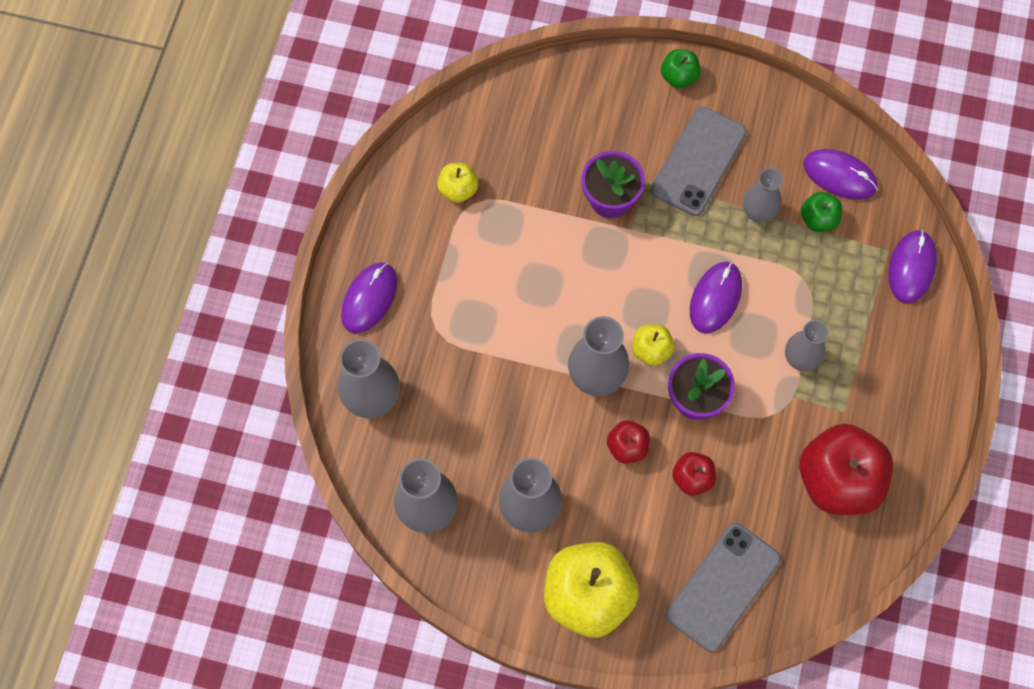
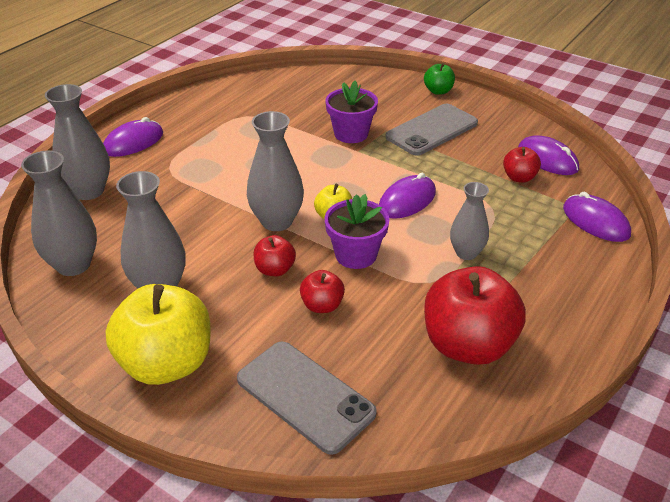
camera: 20 degrees right, 30 degrees down
yellow apple [437,163,478,203] -> none
grey phone [666,523,781,652] -> grey phone turned 75 degrees clockwise [237,342,377,455]
grey vase [743,168,783,223] -> none
green apple [801,192,842,232] -> red apple [503,147,541,183]
purple mouse [888,230,937,303] -> purple mouse turned 75 degrees counterclockwise [563,192,631,242]

